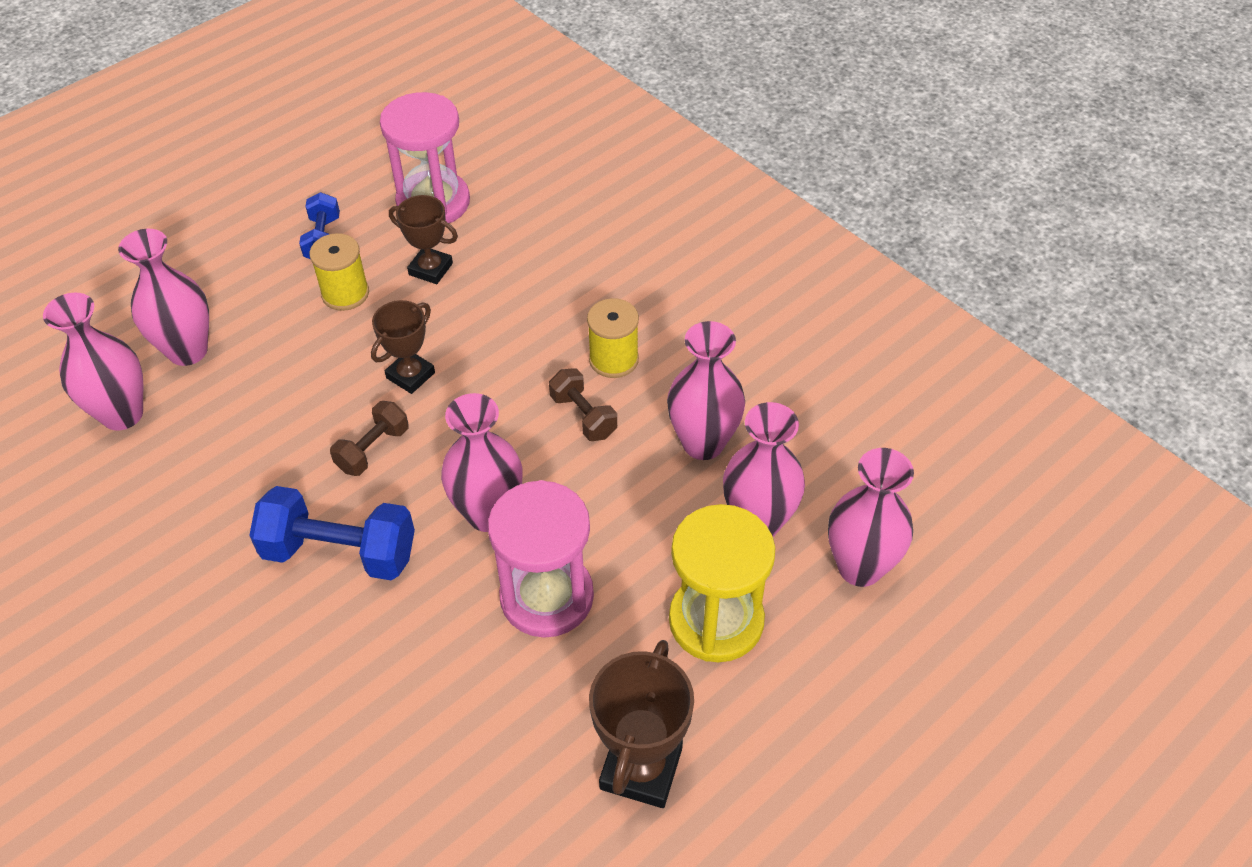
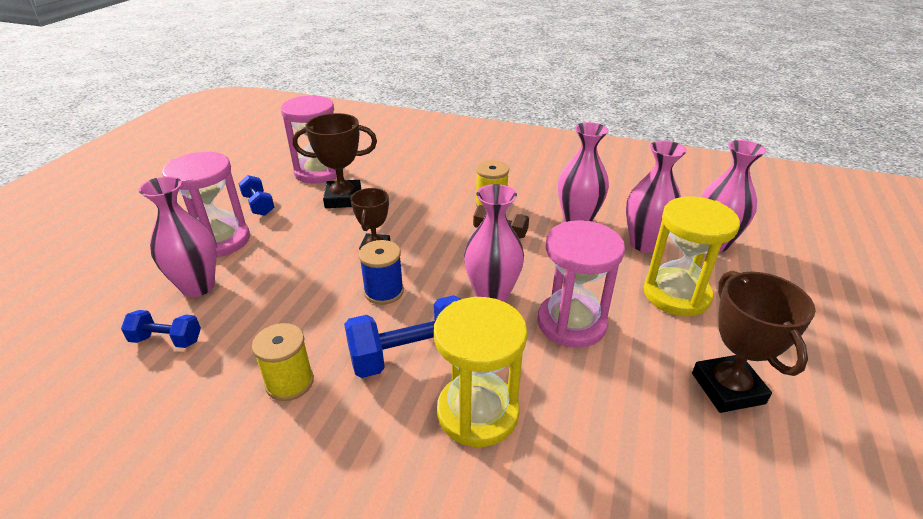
camera: 30 degrees left, 15 degrees down
pink vase [43,293,144,431] -> blue dumbbell [121,310,201,348]
yellow spool [310,233,369,311] -> yellow spool moved to [252,323,314,401]
brown dumbbell [330,401,409,476] -> blue spool [359,240,404,305]
brown trophy [389,195,458,284] -> brown trophy [292,113,377,208], size x1.53
none -> pink hourglass [162,152,250,258]
none -> yellow hourglass [434,297,527,447]

